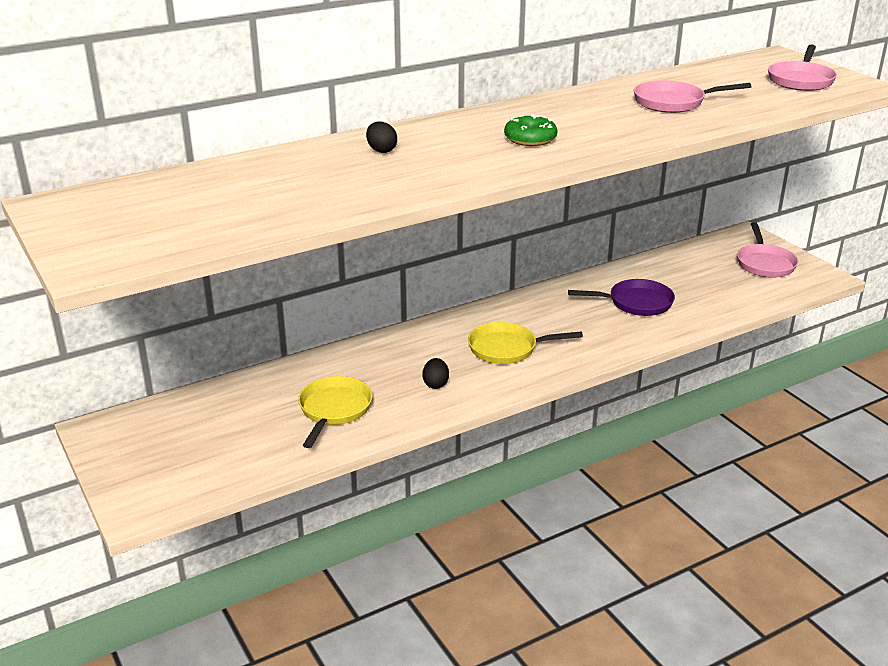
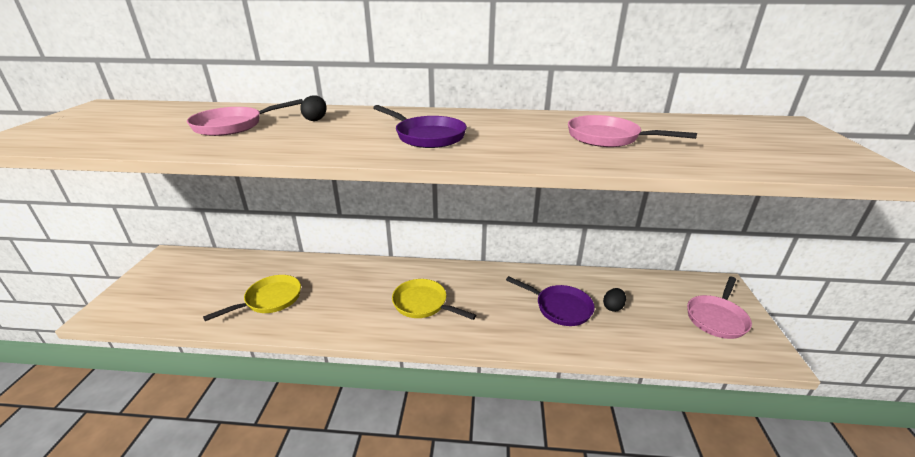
camera: 35 degrees right, 0 degrees up
black egg [422,358,449,389] -> black egg moved to [603,288,626,312]
green donut [504,114,557,146] -> purple pan [373,105,467,148]
pink pan [768,45,837,91] -> pink pan moved to [187,99,303,136]

